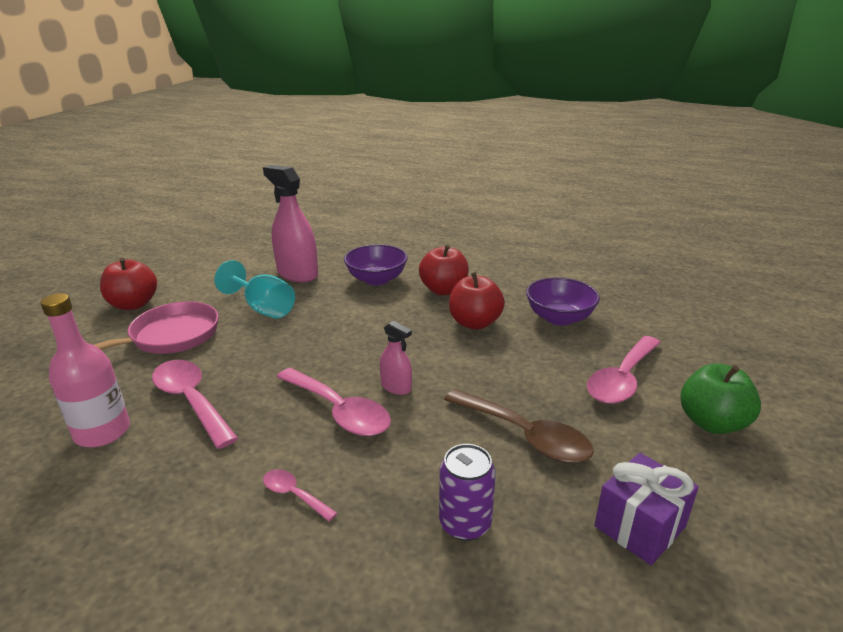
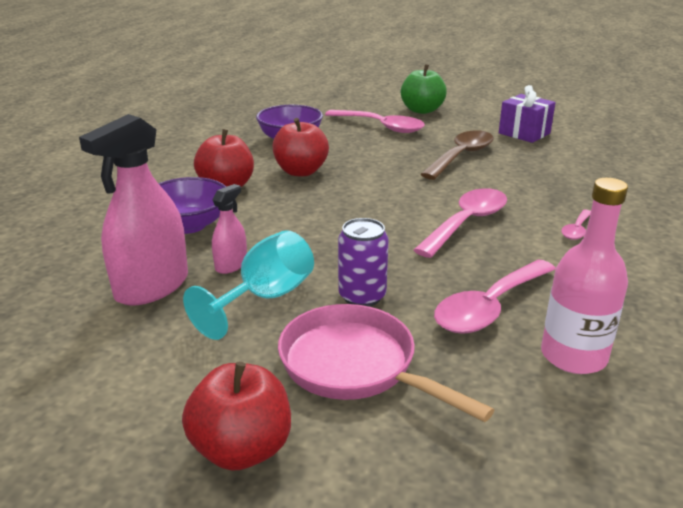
camera: 95 degrees left, 0 degrees up
pink spray bottle [380,321,412,395] -> pink spray bottle moved to [212,184,247,274]
purple can [439,444,496,541] -> purple can moved to [338,218,389,307]

